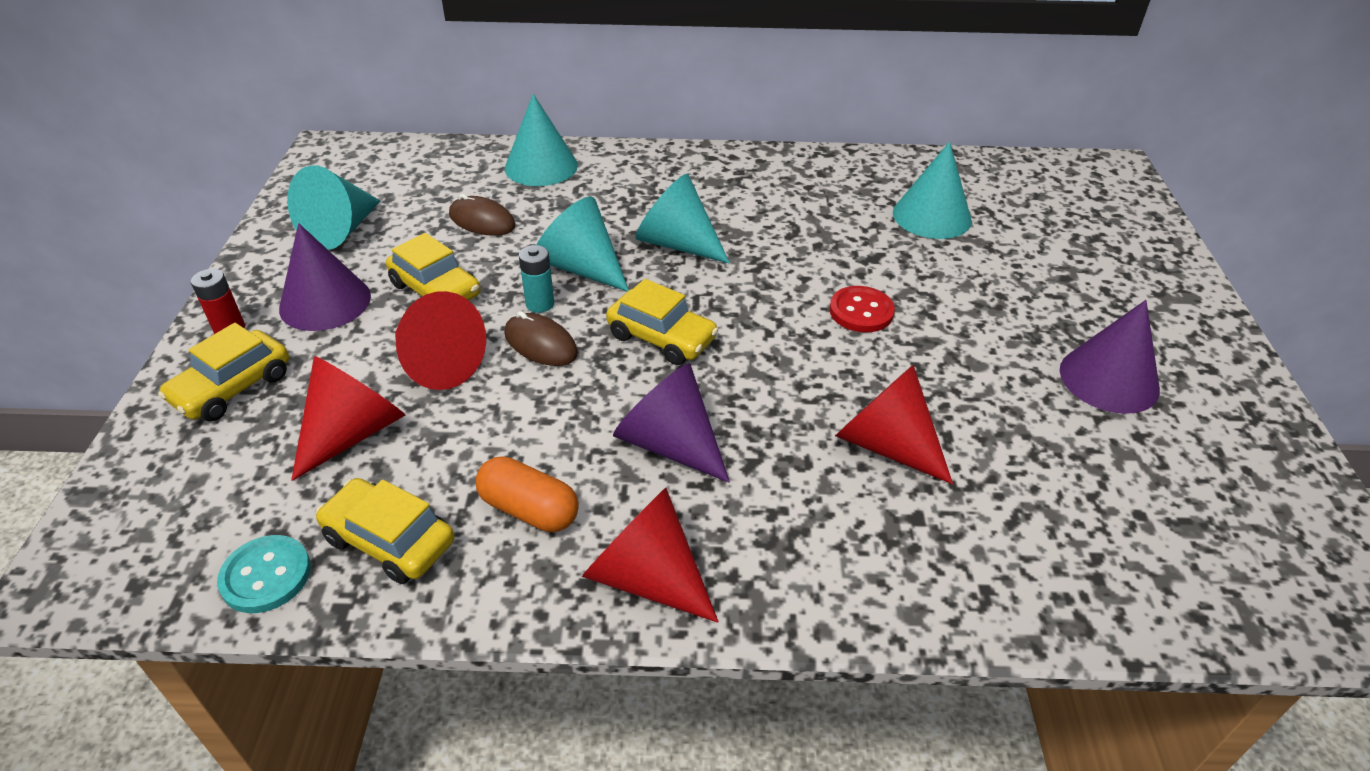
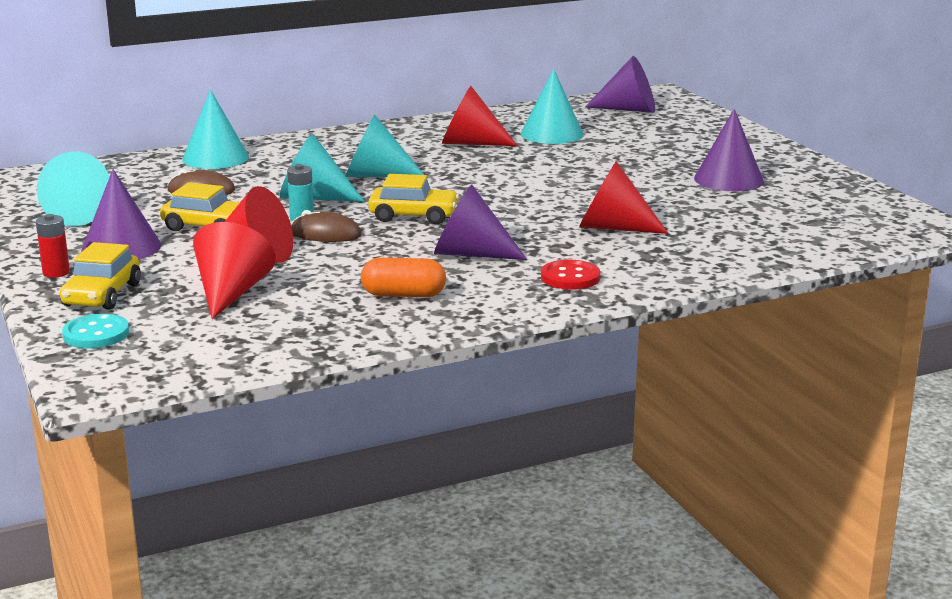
camera: 25 degrees left, 20 degrees down
turquoise button [217,535,311,613] -> turquoise button moved to [62,314,129,348]
yellow car [316,478,454,584] -> none
red cone [582,488,718,623] -> red cone moved to [442,86,518,146]
red button [829,286,895,332] -> red button moved to [541,260,600,290]
none -> purple cone [585,56,655,113]

